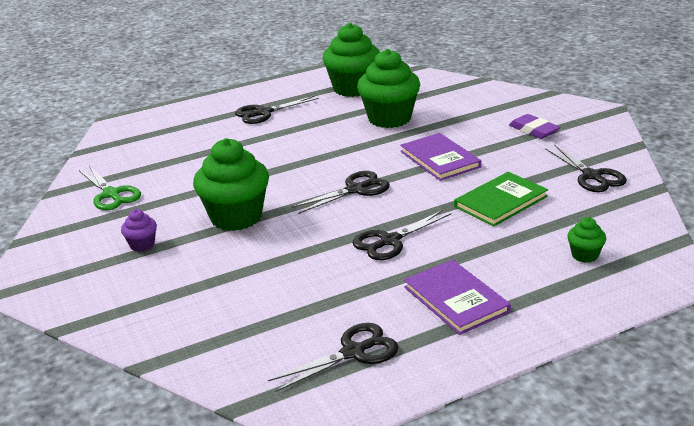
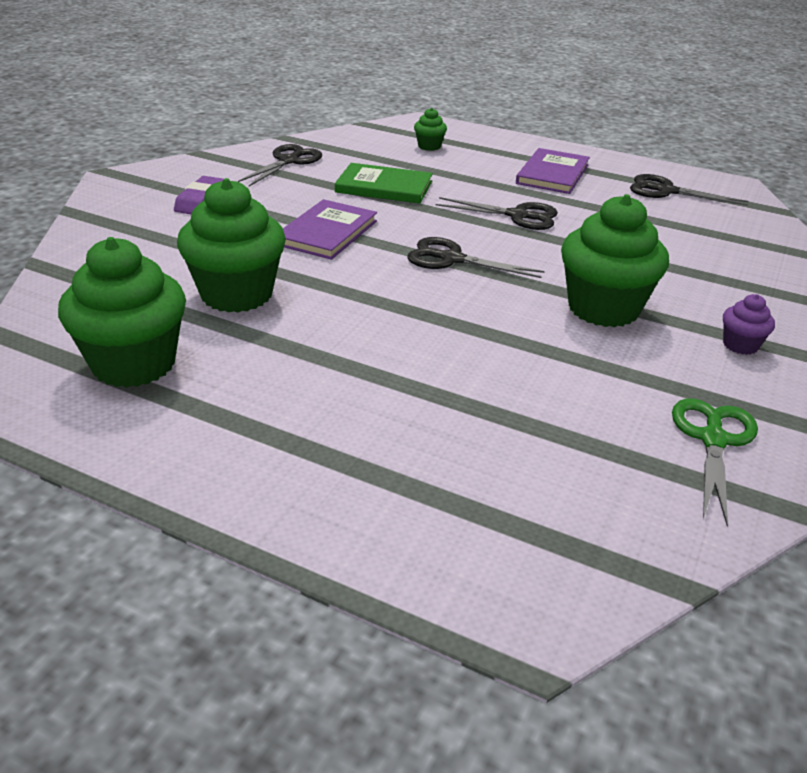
camera: 130 degrees left, 5 degrees up
black scissors [235,96,319,124] -> none

